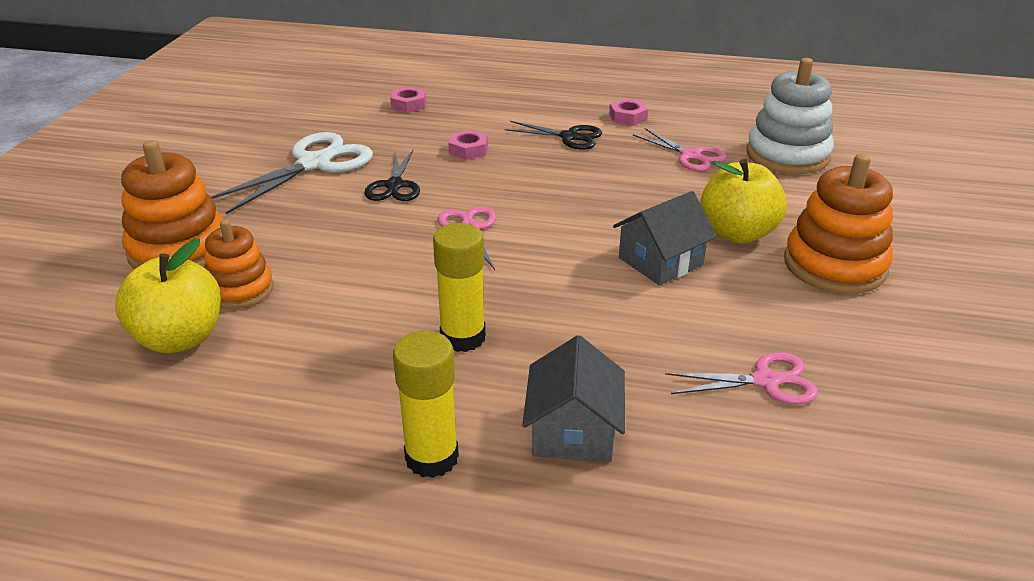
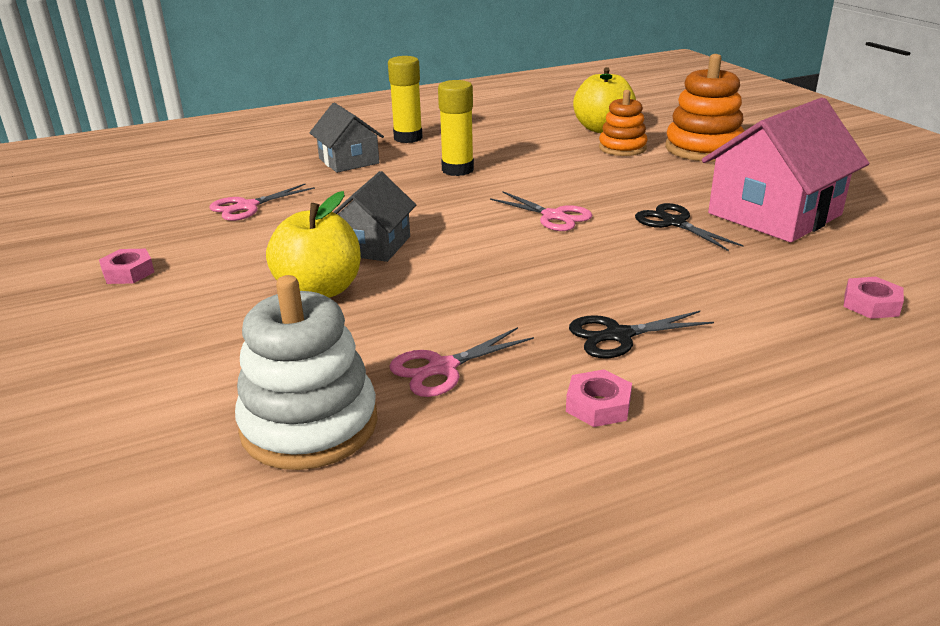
camera: 145 degrees right, 5 degrees down
white scissors [211,132,373,214] -> pink house [702,97,869,242]
pink nut [448,129,488,160] -> pink nut moved to [99,249,154,284]
pink scissors [633,128,727,171] -> pink scissors turned 45 degrees counterclockwise [389,327,534,397]
orange stacking toy [784,154,893,294] -> none

